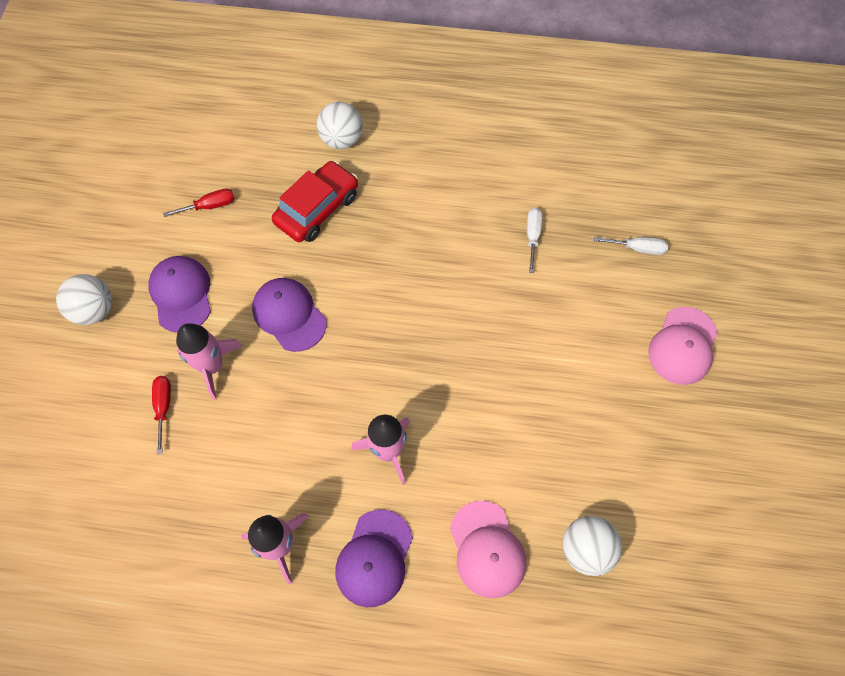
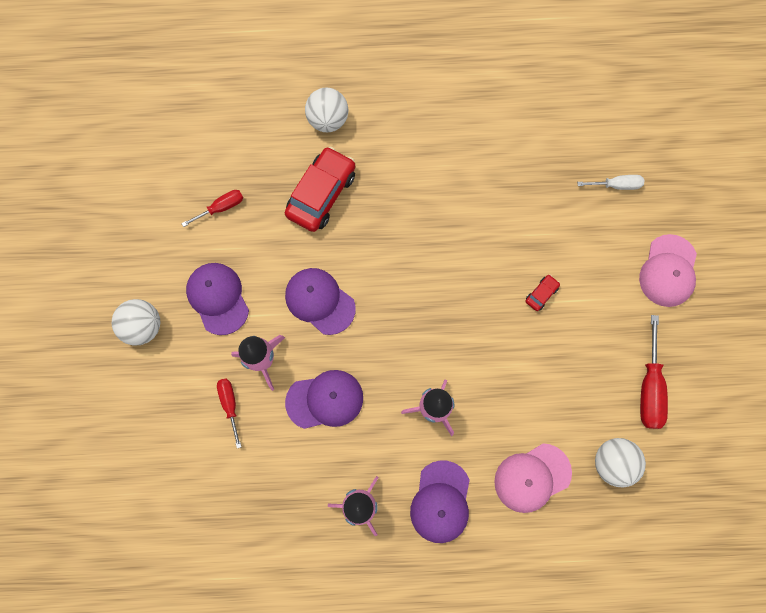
camera: 10 degrees left, 10 degrees up
pink cap [450,501,526,598] -> pink cap turned 90 degrees clockwise [494,443,572,513]
white screwdriver [527,208,542,273] -> none
none -> purple cap [285,370,363,429]
none -> red car [526,275,560,311]
none -> red screwdriver [640,315,668,429]

